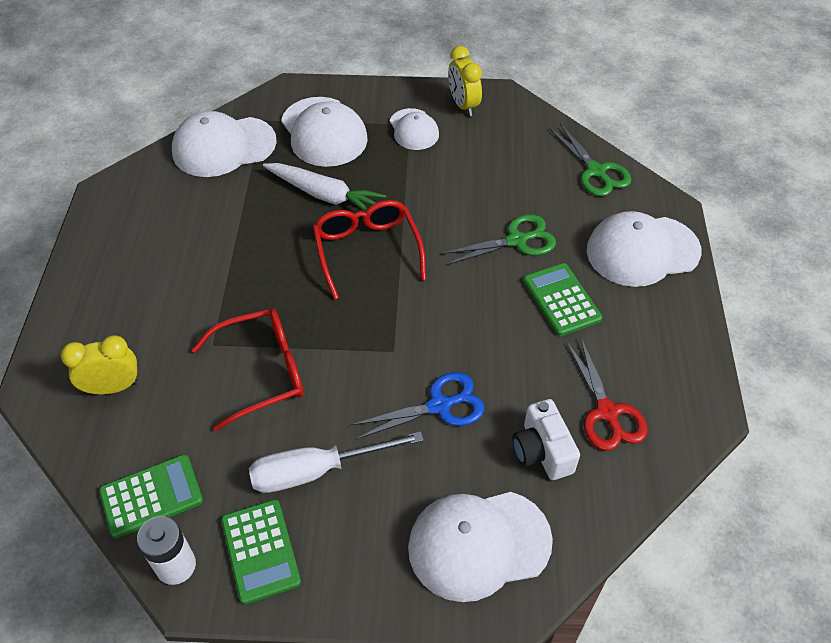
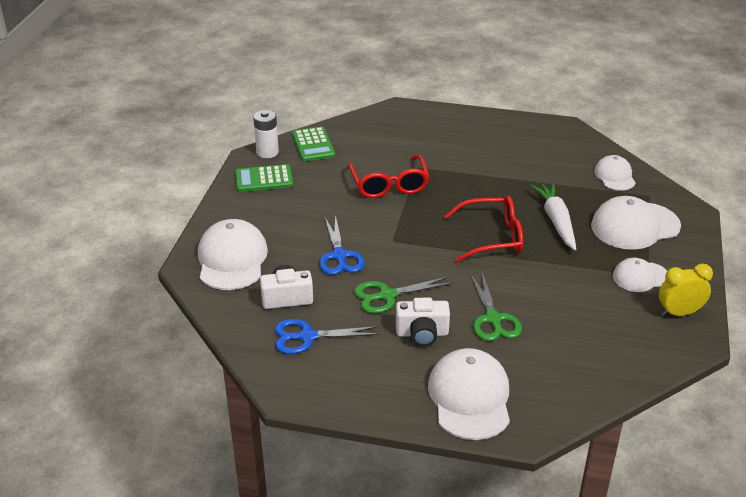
camera: 100 degrees right, 15 degrees down
yellow clock [61,335,138,394] -> none
white cap [172,111,277,177] -> white cap [594,155,636,191], size x0.59
white screwdriver [249,431,424,493] -> none
white carrot [263,163,386,211] -> white carrot turned 135 degrees clockwise [530,183,576,250]
green calculator [523,263,602,336] -> white camera [396,298,450,346]
green scissors [550,123,631,196] -> green scissors moved to [354,276,454,314]
red scissors [566,338,648,451] -> blue scissors [274,319,380,354]

